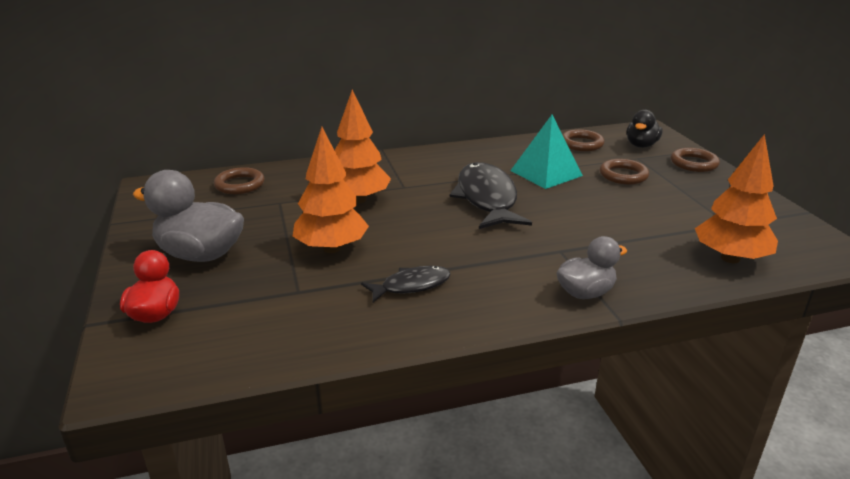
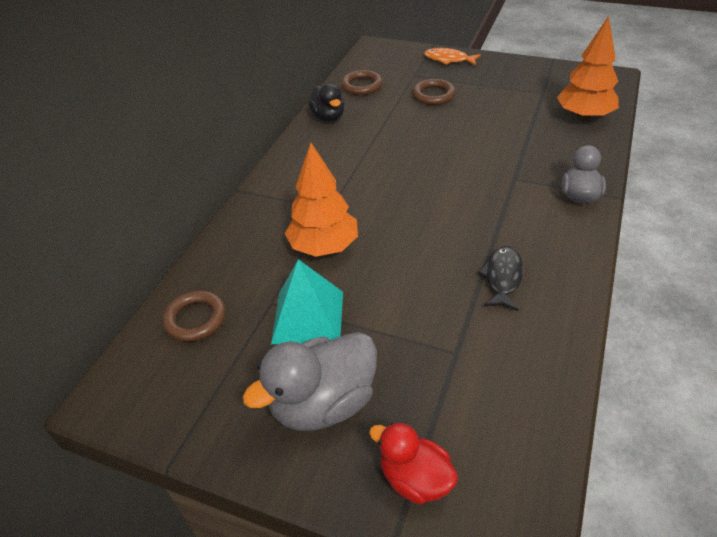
camera: 50 degrees left, 15 degrees up
orange tree [293,127,369,253] -> none
black fish [449,162,532,229] -> none
turquoise pyramid [510,114,583,189] -> turquoise pyramid moved to [271,259,343,344]
black duck [626,110,663,148] -> black duck moved to [308,84,344,122]
brown ring [671,148,720,172] -> orange fish [424,48,481,65]

